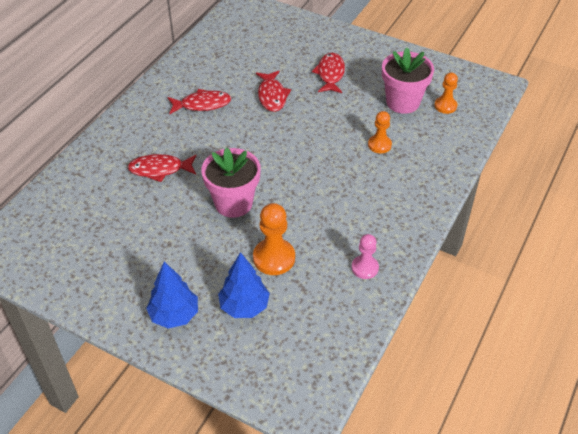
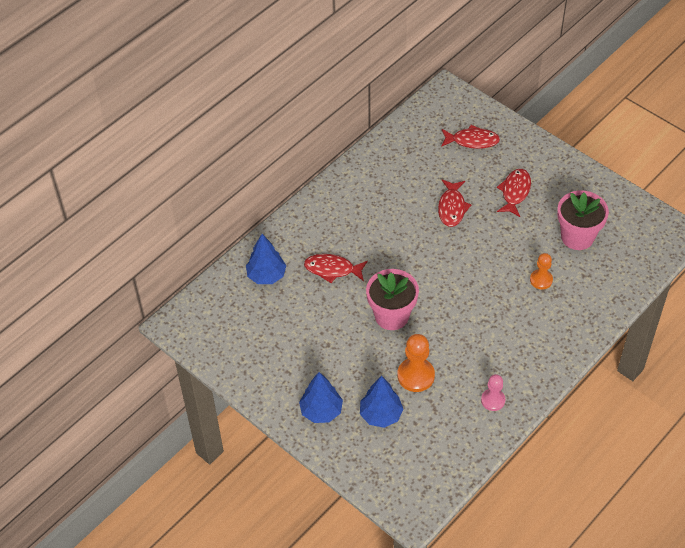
camera: 15 degrees right, 5 degrees up
red fish [168,89,231,114] -> red fish moved to [441,125,500,149]
orange pawn [434,73,458,114] -> none
none -> blue tree [246,234,286,284]

